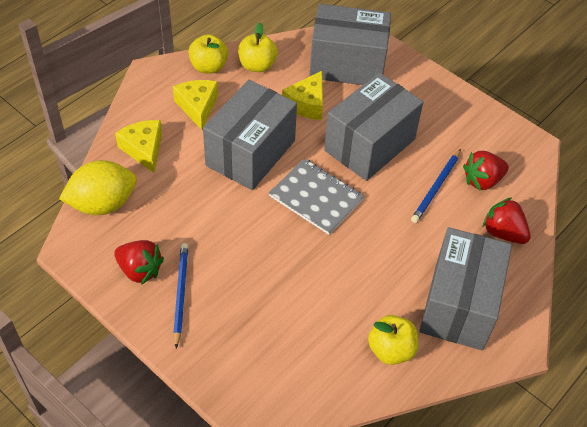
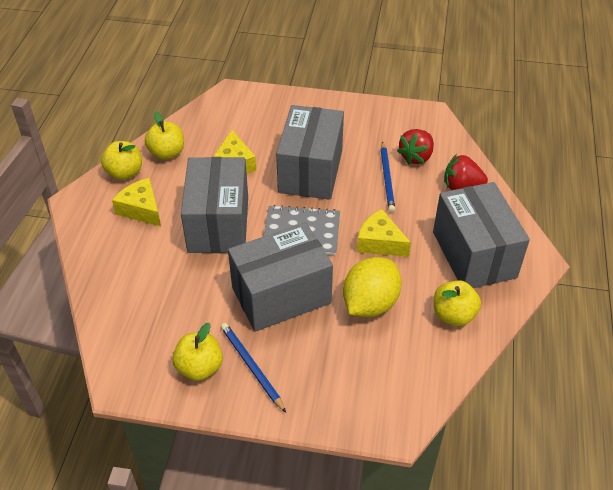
camera: 30 degrees left, 5 degrees down
yellow lemon [59,160,137,215] -> yellow lemon moved to [343,257,402,317]
red strawberry [114,240,164,285] -> yellow apple [173,323,223,381]
yellow cheese [115,120,162,173] -> yellow cheese moved to [357,209,411,257]
grey box [309,4,391,85] -> grey box moved to [228,223,333,332]

